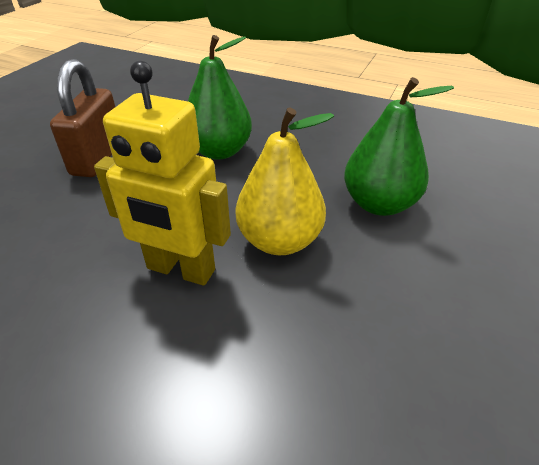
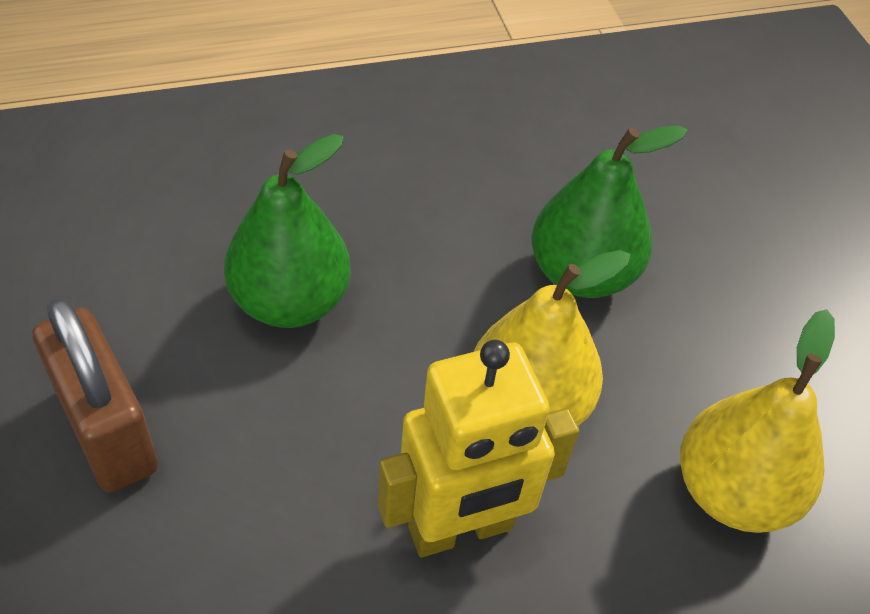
camera: 45 degrees left, 10 degrees up
none -> yellow pear [680,309,835,533]

